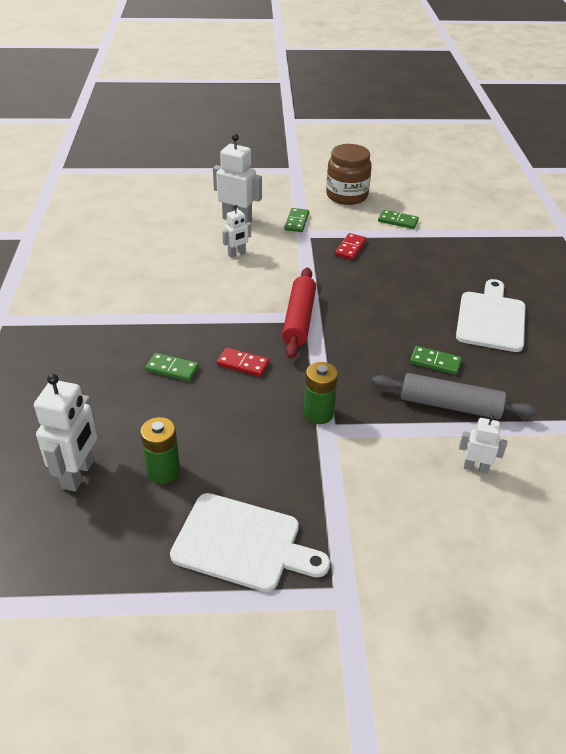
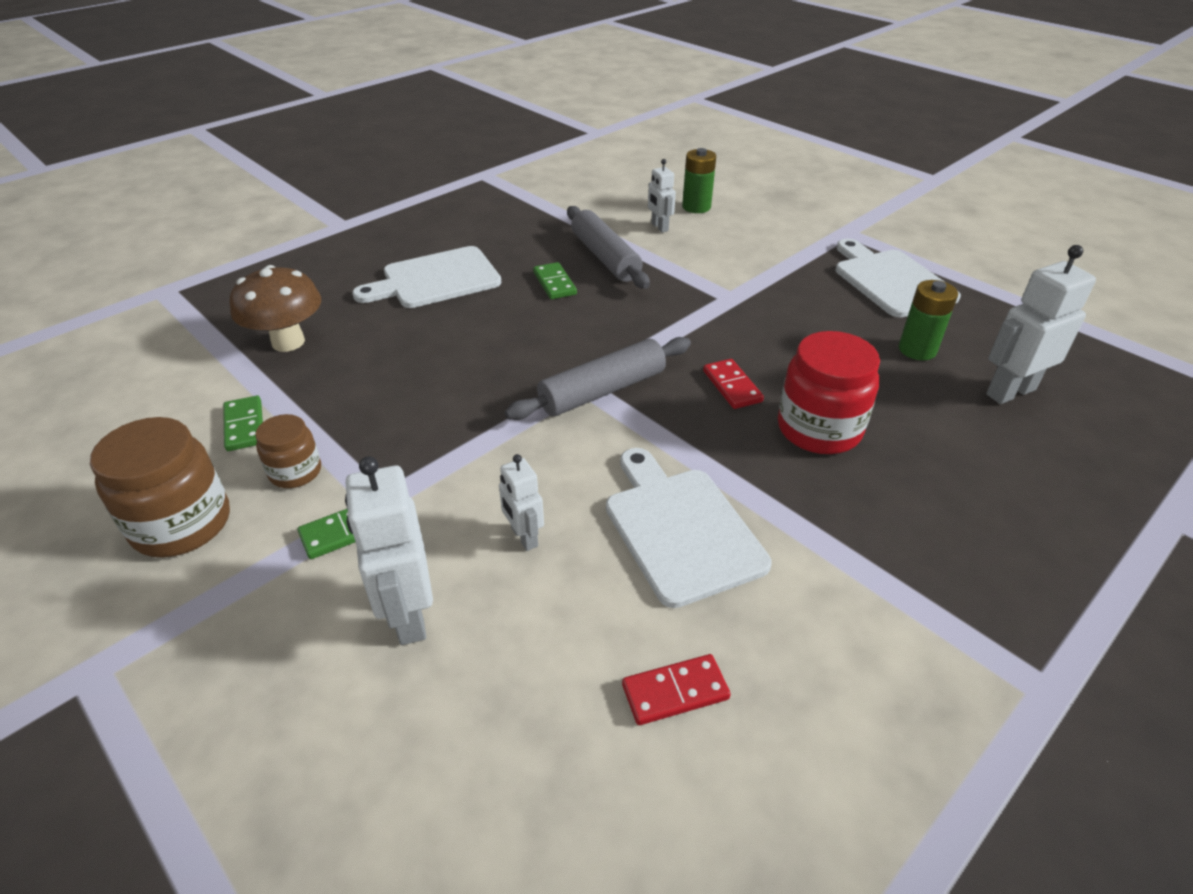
camera: 130 degrees left, 0 degrees up
green domino [145,353,199,381] -> red jar [778,331,880,454]
white robot [222,205,251,258] -> white robot turned 135 degrees counterclockwise [499,454,544,551]
red rolling pin [282,268,316,359] -> grey rolling pin [505,337,691,420]
green battery [304,362,338,424] -> green battery moved to [682,148,716,213]
red domino [335,233,366,260] -> red domino moved to [622,654,731,725]
none -> brown mushroom [230,265,321,352]
none -> brown jar [255,414,321,488]
none -> white cutting board [606,448,772,608]

